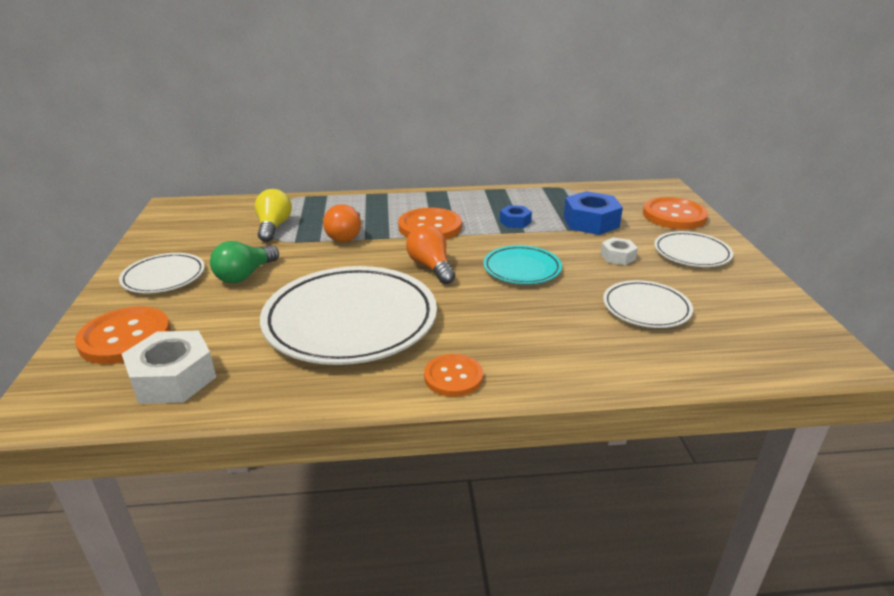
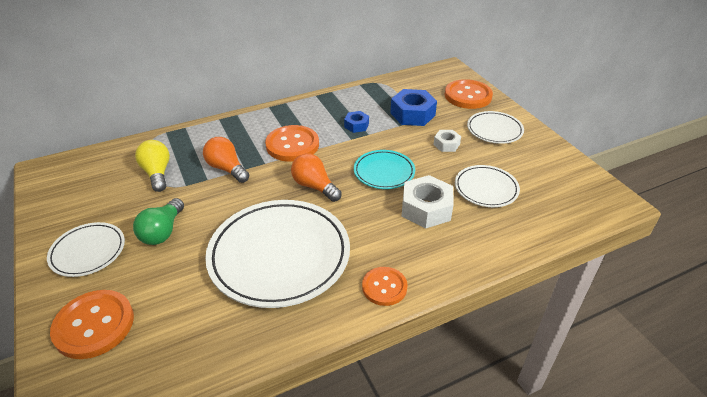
camera: 20 degrees left, 10 degrees up
white nut [122,331,216,404] -> white nut moved to [402,175,454,229]
orange light bulb [323,204,361,242] -> orange light bulb turned 150 degrees clockwise [203,137,249,183]

